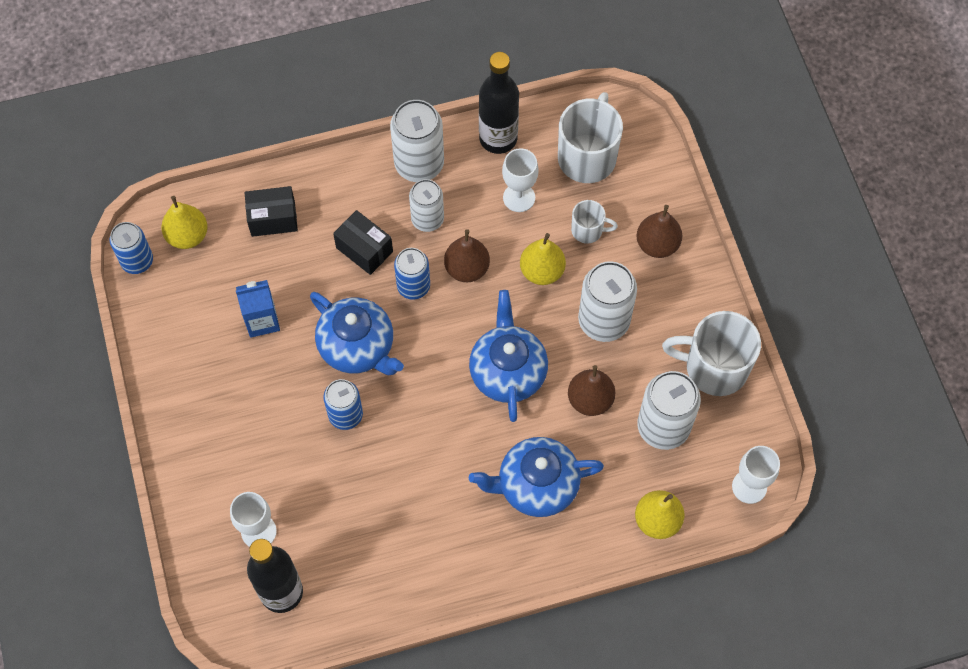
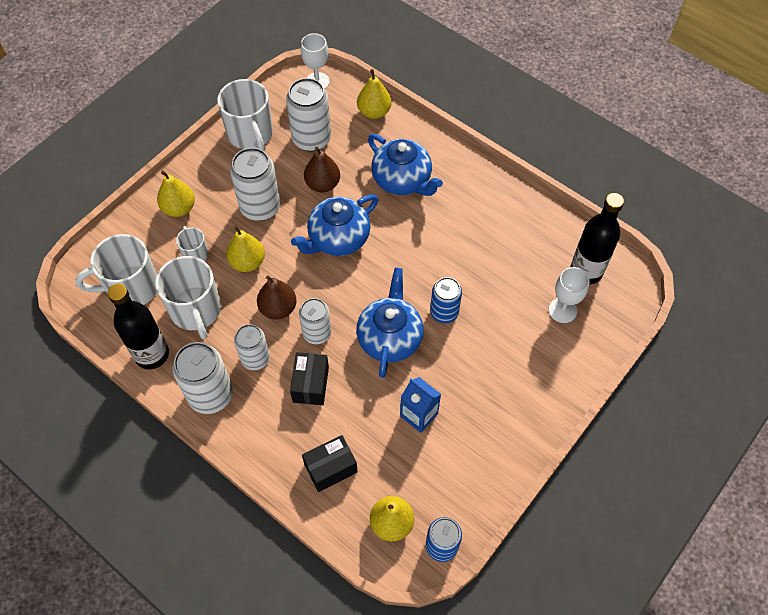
camera: 125 degrees left, 5 degrees down
black box [245,186,298,237] -> black box turned 75 degrees counterclockwise [302,435,358,492]
blue can [394,248,430,300] -> white can [299,298,331,344]
white goblet [502,148,539,212] -> white mug [155,256,221,339]
brown pear [637,205,682,258] -> yellow pear [157,171,195,217]

